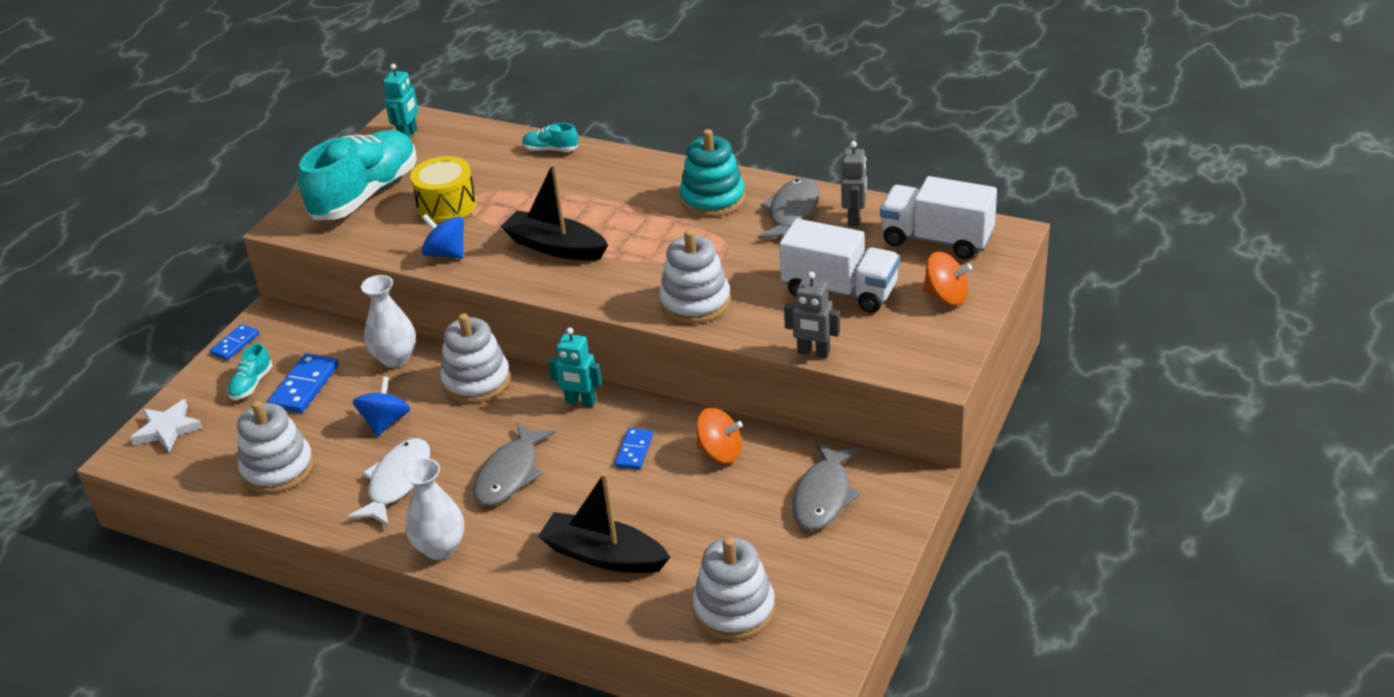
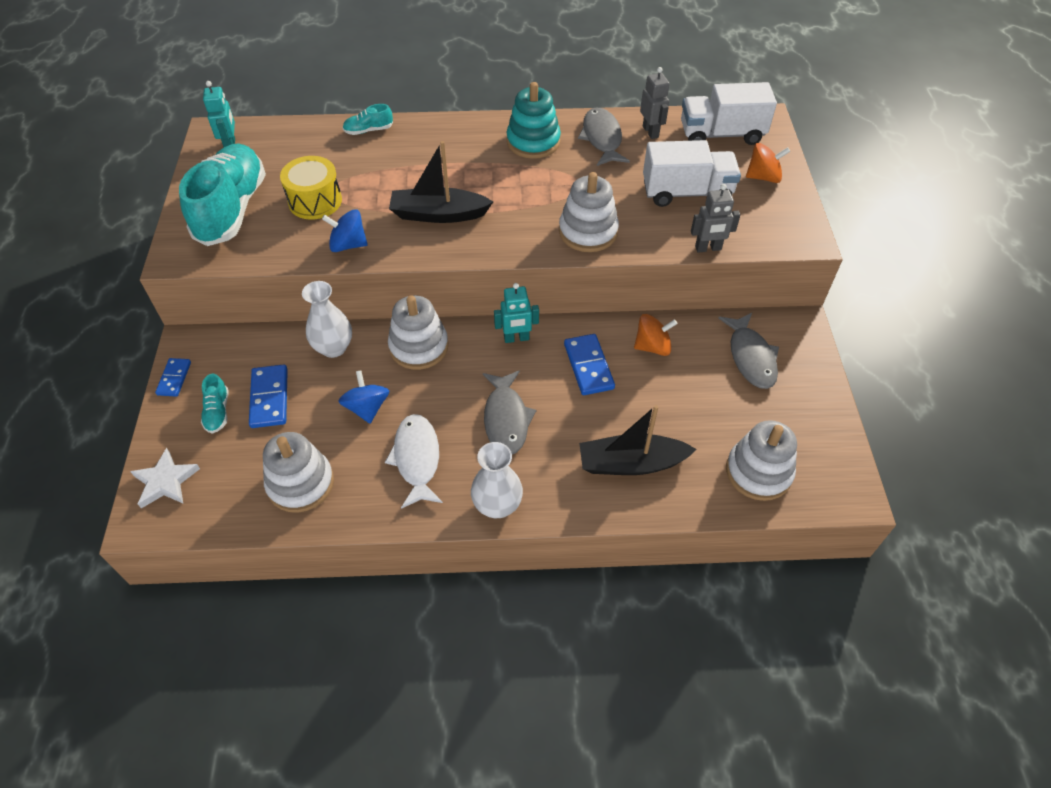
camera: 30 degrees left, 15 degrees up
blue domino [615,428,653,470] -> blue domino [564,334,615,395], size x1.57

